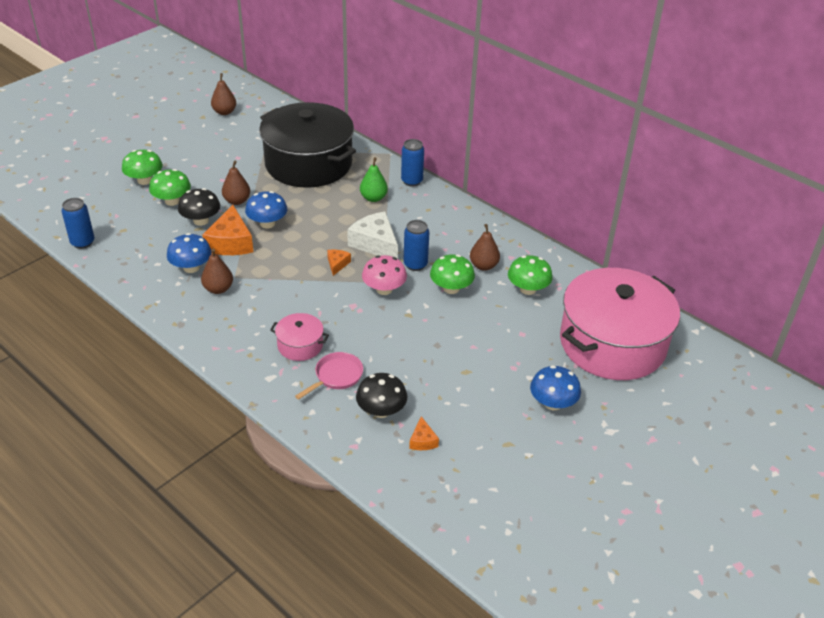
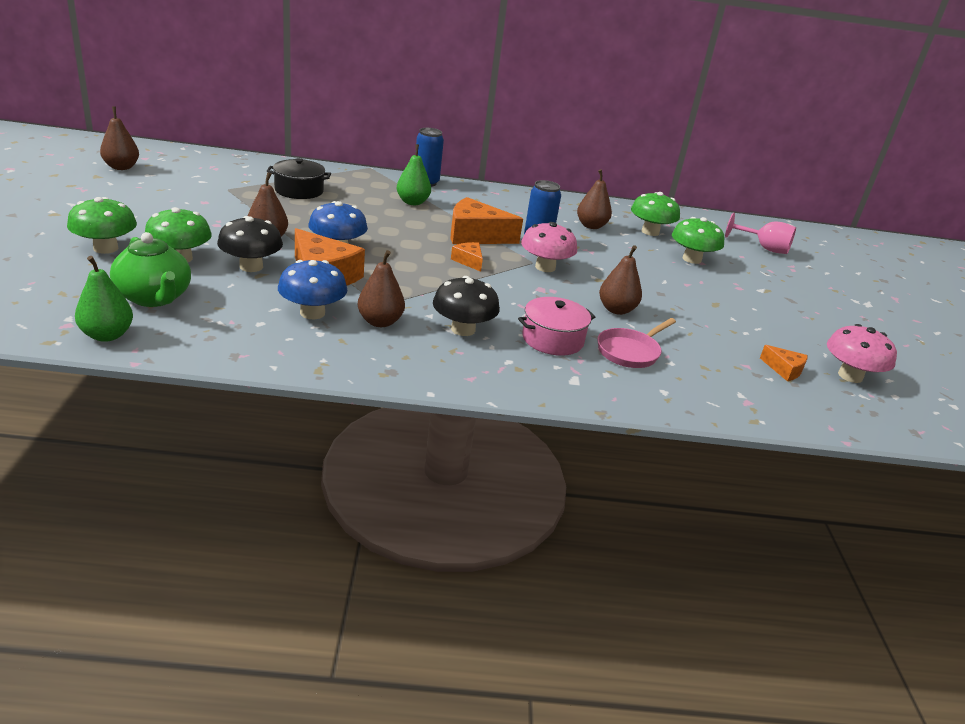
camera: 45 degrees left, 10 degrees down
blue can [61,198,94,249] -> green pear [75,256,133,342]
black pot [259,102,356,188] -> black pot [267,158,331,199], size x0.42
pink pan [295,352,363,400] -> pink pan turned 135 degrees counterclockwise [597,318,676,368]
white cheese [347,212,398,259] -> orange cheese [451,197,523,244]
black mushroom [356,373,407,418] -> black mushroom moved to [433,276,500,336]
green mushroom [430,254,475,294] -> green mushroom moved to [672,217,724,264]
blue mushroom [530,365,581,410] -> none
pink pot [560,268,680,380] -> pink goblet [725,213,796,254]
none -> green teapot [110,232,191,307]
none -> brown pear [599,245,642,315]
none -> pink mushroom [827,324,897,383]

